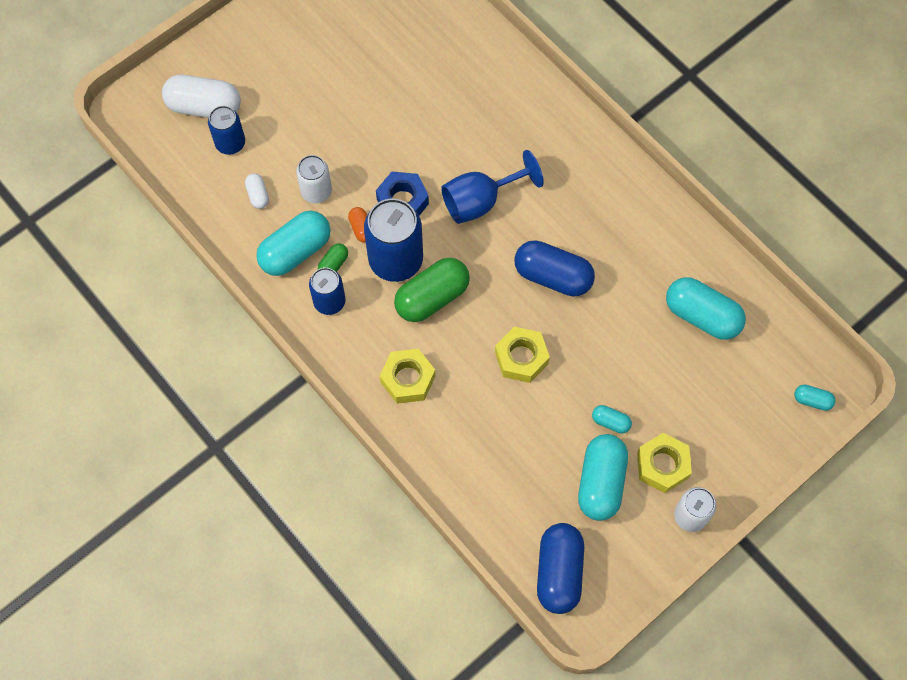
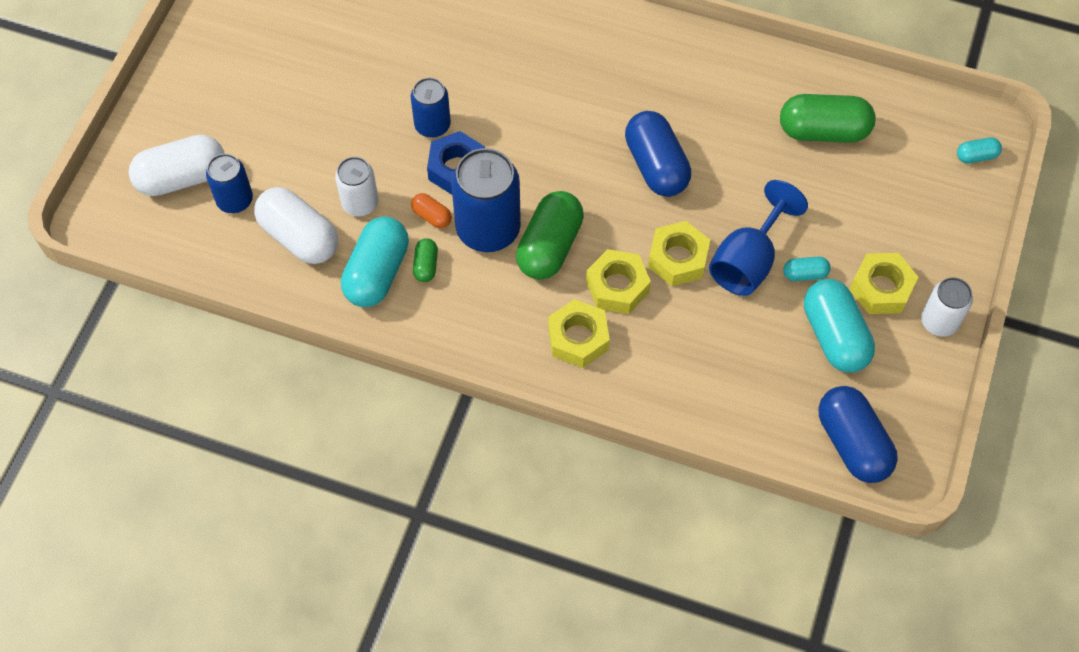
camera: 30 degrees left, 5 degrees down
white capsule [245,173,269,209] -> white capsule [254,187,338,264], size x2.10
blue can [309,268,345,315] -> blue can moved to [410,78,451,138]
blue goblet [441,150,544,224] -> blue goblet moved to [709,180,808,296]
blue capsule [514,240,595,296] -> blue capsule turned 75 degrees clockwise [625,111,691,197]
turquoise capsule [666,277,746,340] -> green capsule [780,94,876,143]
none -> yellow nut [586,249,651,314]

